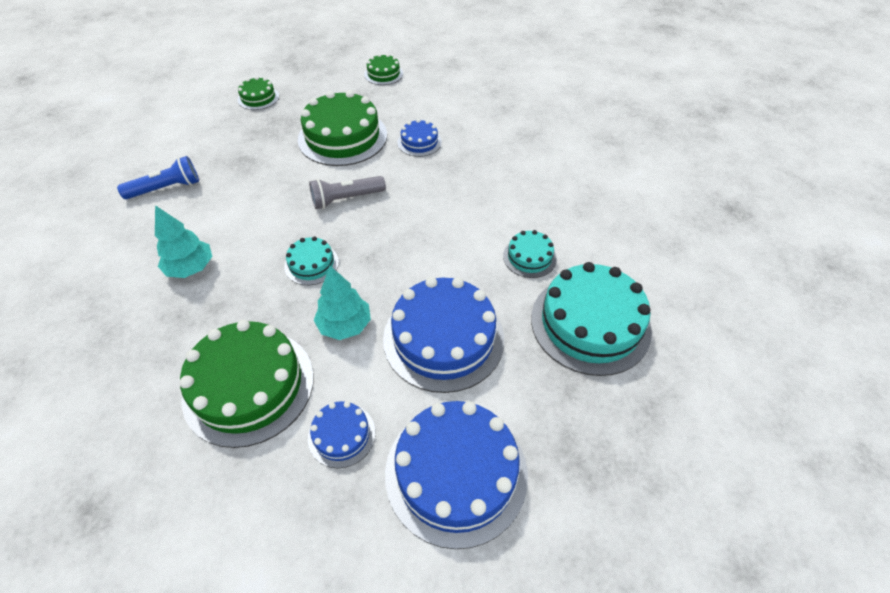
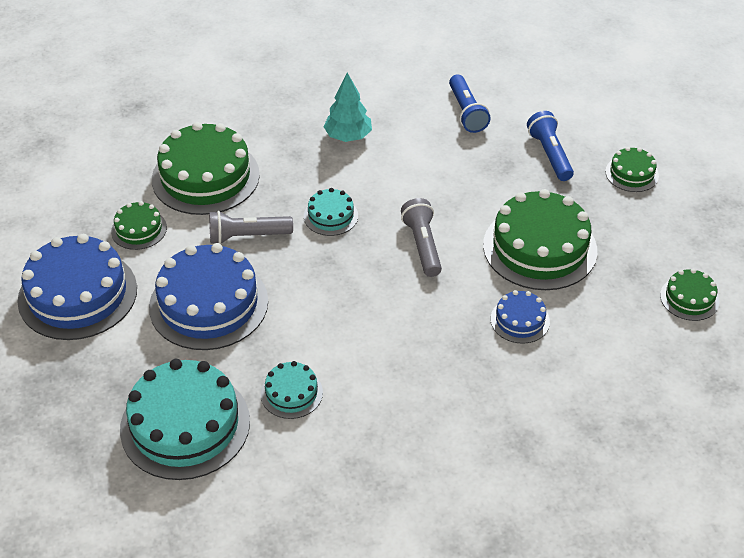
camera: 100 degrees right, 5 degrees down
blue cake [308,401,376,468] -> green cake [111,201,167,250]
turquoise tree [314,266,371,340] -> grey flashlight [209,211,293,244]
none -> blue flashlight [527,111,574,181]

